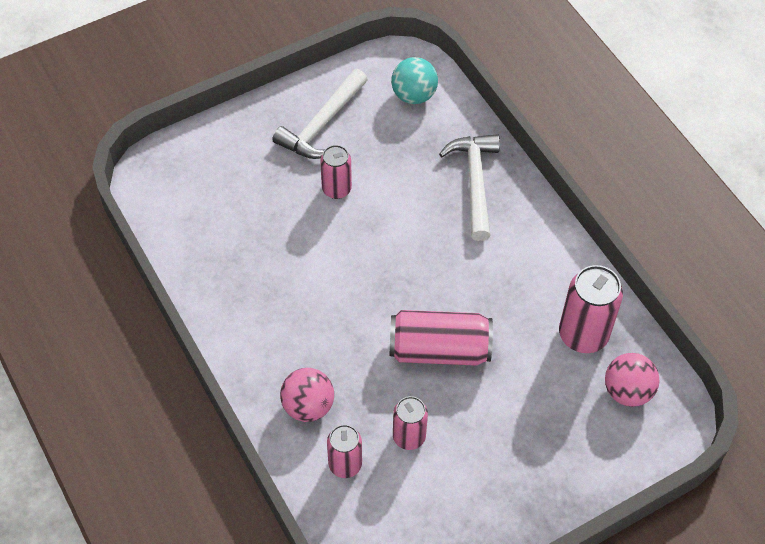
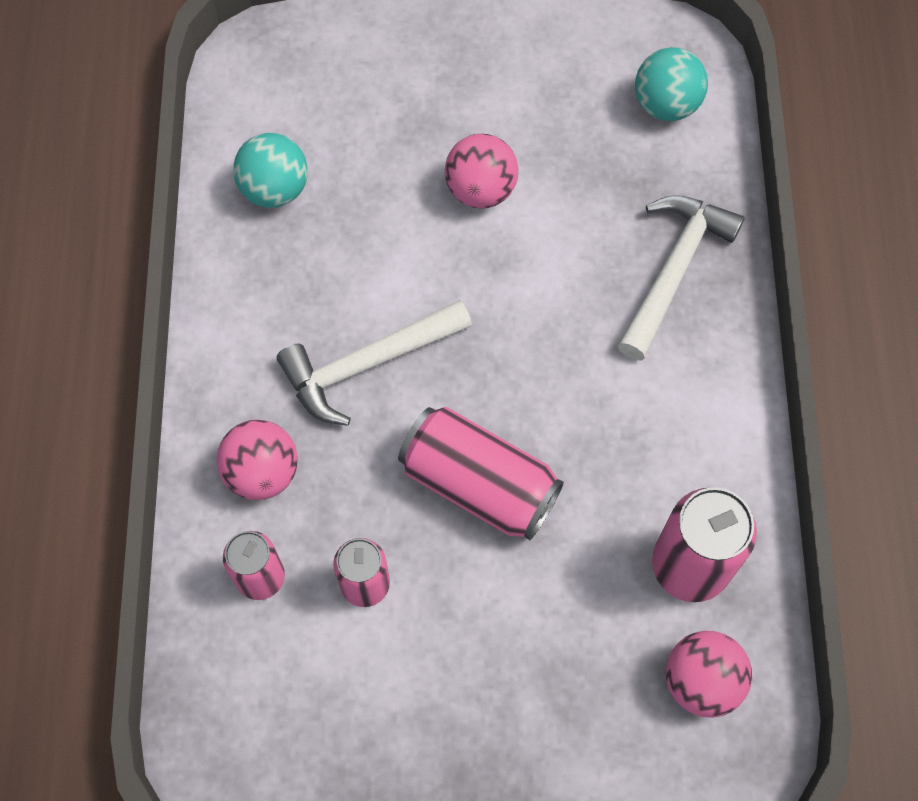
camera: 30 degrees right, 10 degrees up
white hammer [272,69,368,159] -> white hammer moved to [277,300,472,426]
pink can [320,145,352,199] -> pink ball [445,134,518,209]
none -> turquoise ball [233,133,308,208]

